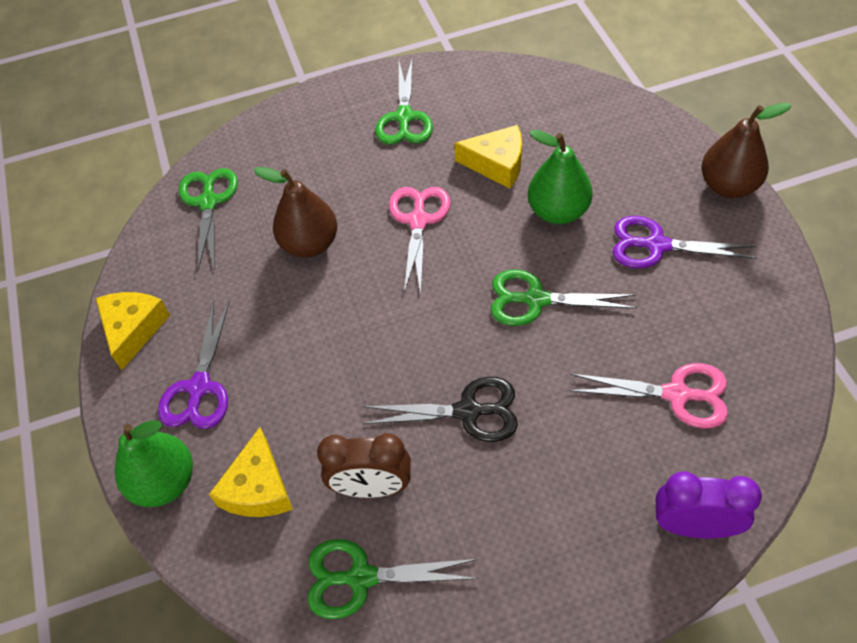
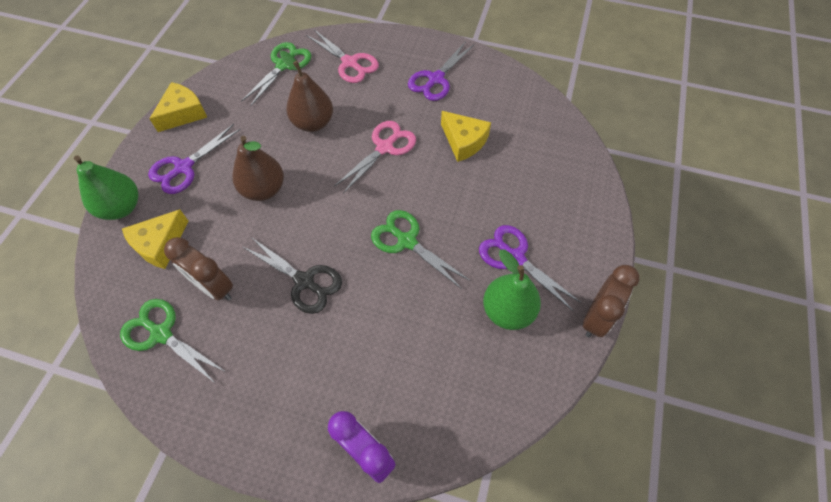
camera: 30 degrees right, 5 degrees up
green scissors [375,60,433,145] -> purple scissors [408,41,474,101]
green pear [528,130,593,224] -> green pear moved to [483,249,541,330]
pink scissors [569,363,728,428] -> pink scissors moved to [306,30,379,83]
brown pear [701,103,792,198] -> brown pear moved to [232,136,284,201]
none -> brown clock [583,265,640,337]

